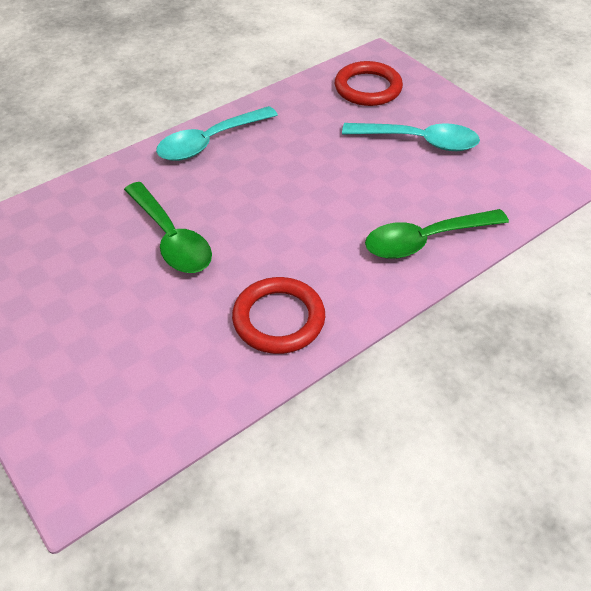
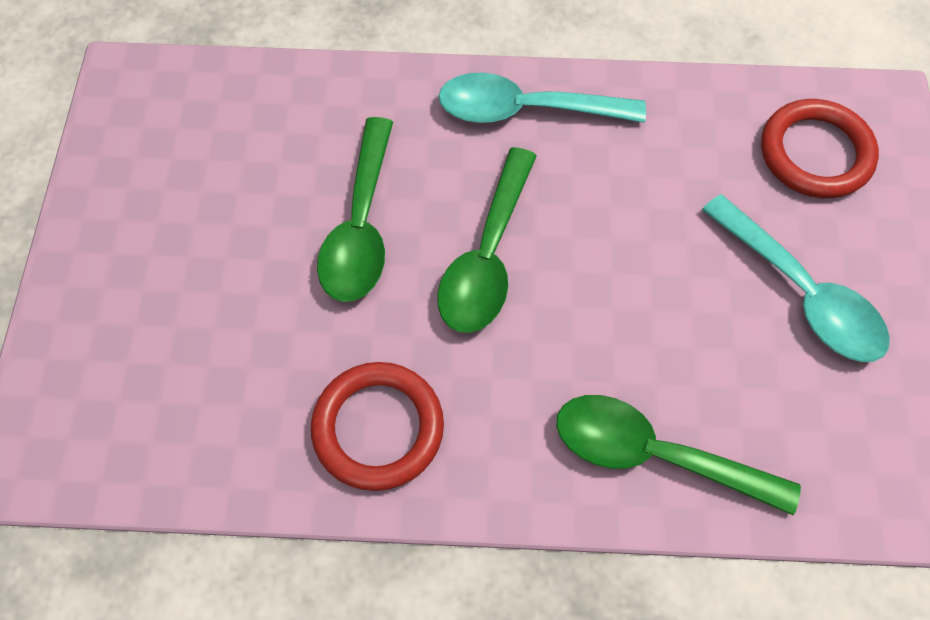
camera: 40 degrees right, 15 degrees up
none -> green spoon [437,147,537,333]

